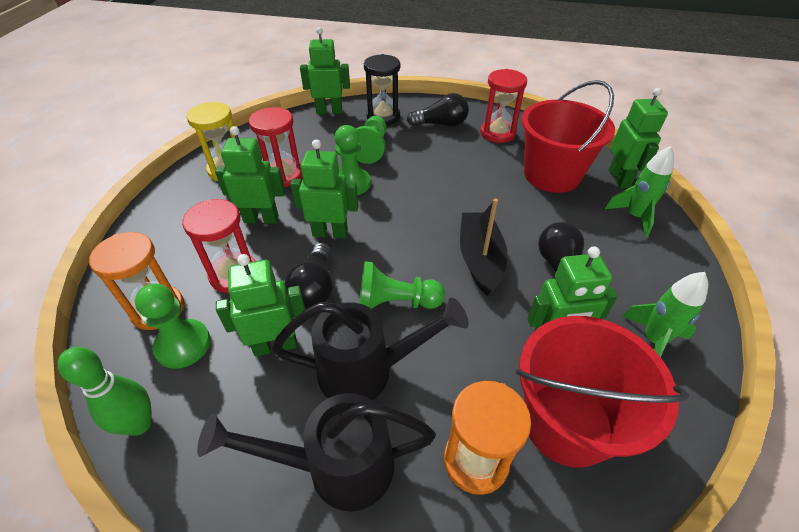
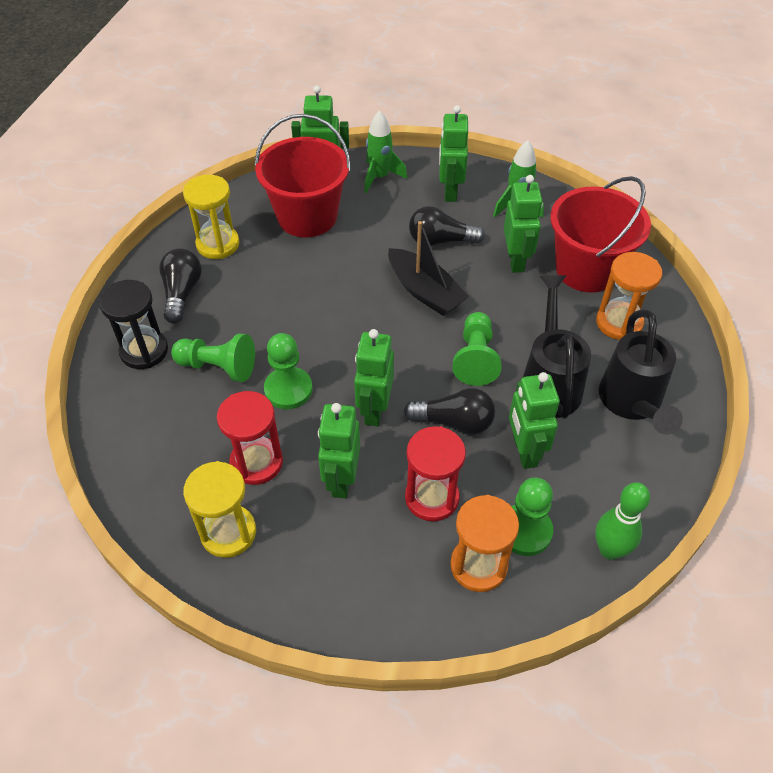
camera: 85 degrees left, 5 degrees up
green robot [300,27,350,114] -> green robot moved to [439,105,468,202]
black boat [460,198,508,296] -> black boat turned 135 degrees counterclockwise [388,221,469,316]
red hourglass [480,69,527,143] -> yellow hourglass [183,175,239,259]

